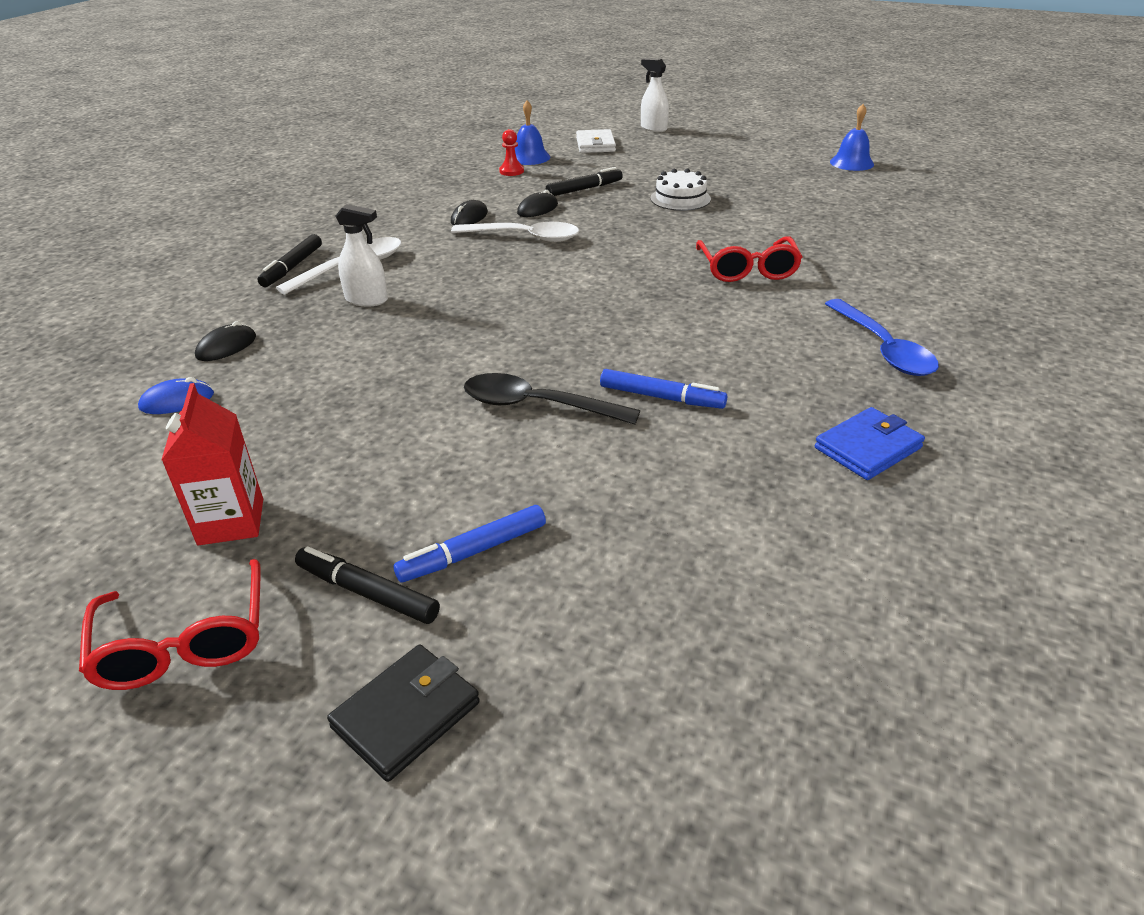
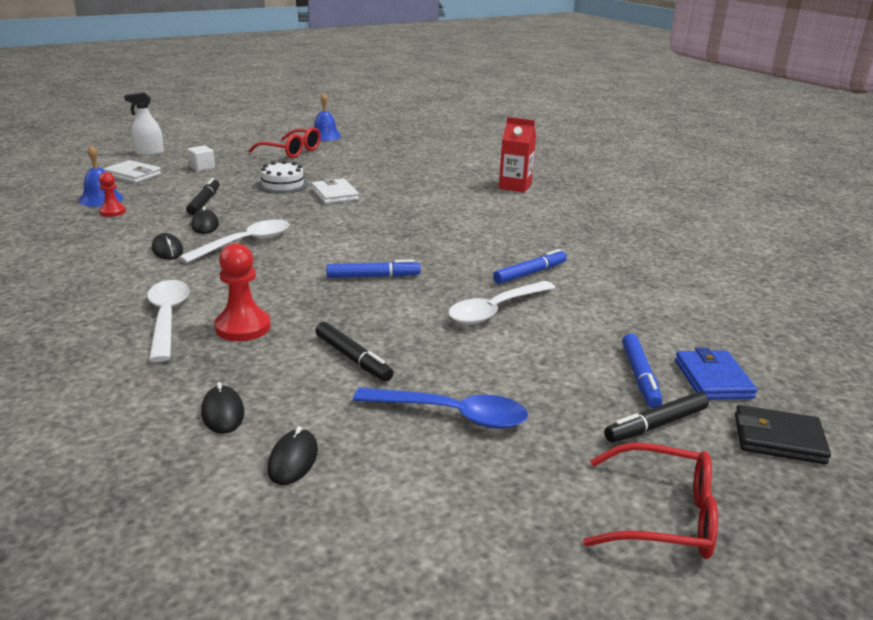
camera: 60 degrees left, 10 degrees down
blue mouse [138,377,214,414] -> black mouse [267,426,318,485]
red carton [161,383,263,545] -> red carton moved to [499,117,536,193]
black marker [258,234,322,287] -> black marker moved to [315,322,394,381]
black wallet [327,645,480,782] -> black wallet turned 60 degrees counterclockwise [735,405,831,464]
white spray bottle [336,204,388,306] -> red pawn [214,243,271,341]
black spoon [464,373,640,425] -> white spoon [448,281,555,324]
red glasses [696,236,802,282] -> red glasses moved to [249,127,321,158]
blue wallet [815,407,925,480] -> blue wallet moved to [675,347,757,400]
blue spoon [825,299,939,376] -> blue spoon moved to [353,388,528,429]
none -> white cube [187,145,215,172]
none -> white wallet [311,178,359,204]
none -> blue marker [326,259,421,278]

